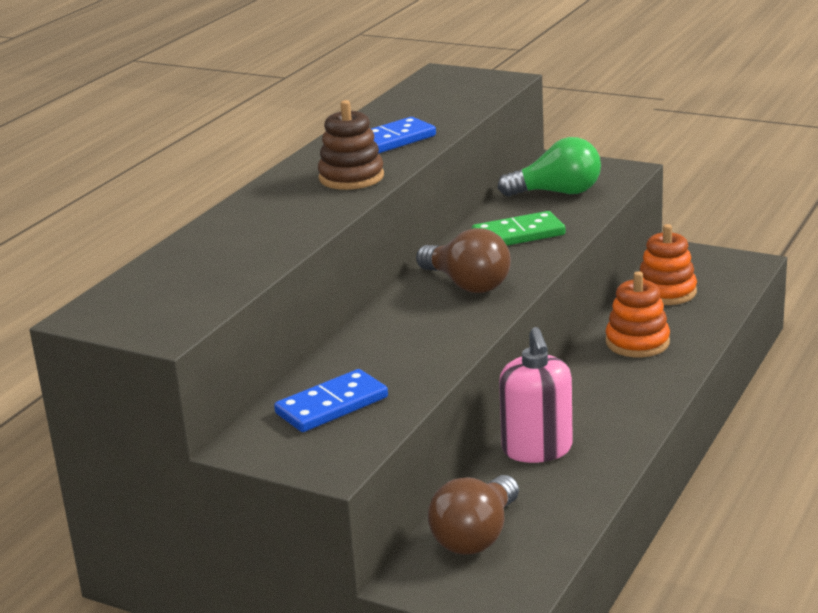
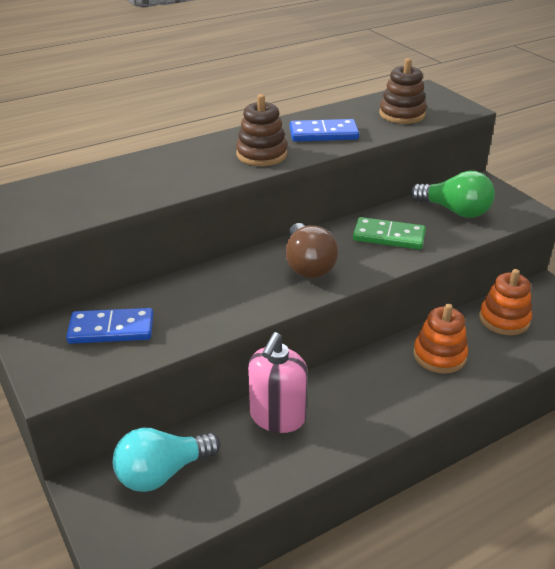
camera: 30 degrees right, 10 degrees up
brown light bulb [428,475,519,555] -> turquoise light bulb [113,428,221,492]
none -> brown stacking toy [379,58,427,124]

